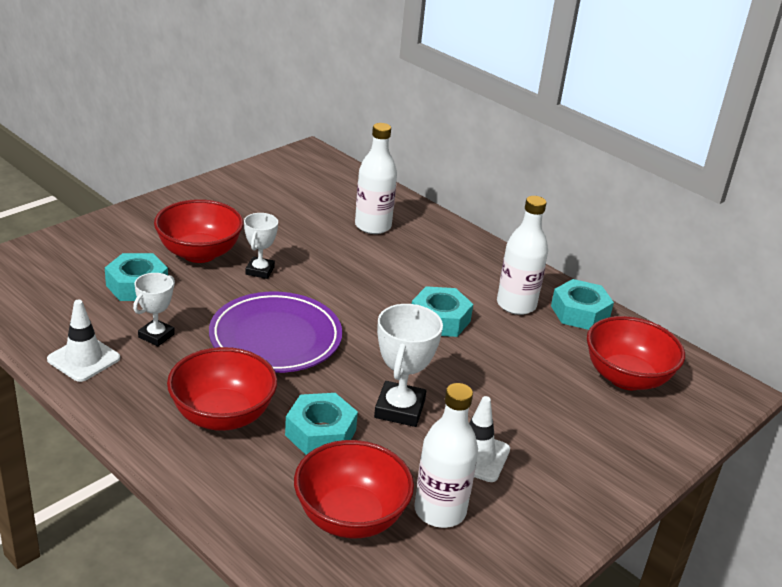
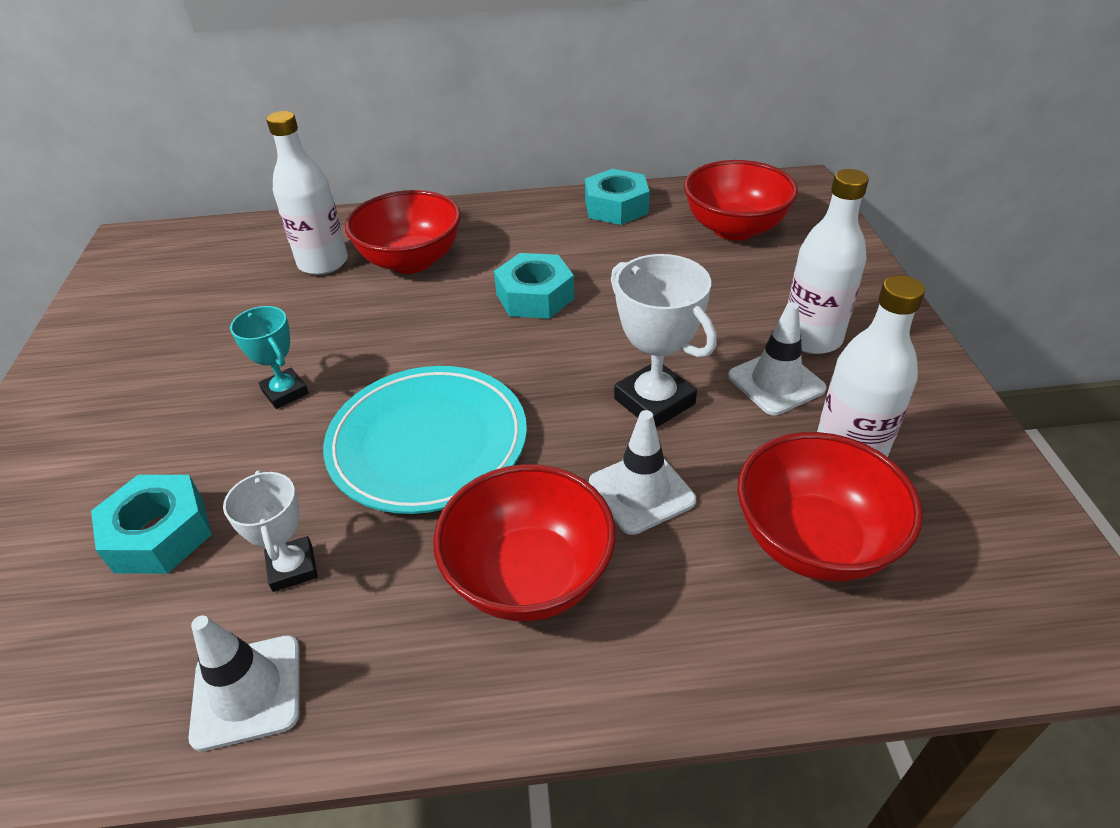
camera: 45 degrees left, 10 degrees up
red bowl [154,199,243,263] -> red bowl moved to [345,190,461,274]
purple plate [209,292,342,373] -> turquoise plate [323,366,527,514]
white trophy [244,213,278,279] -> turquoise trophy [230,306,309,409]
turquoise nut [285,393,358,455] -> white traffic cone [589,410,696,535]
white bottle [497,196,548,315] -> white bottle moved to [788,169,869,354]

